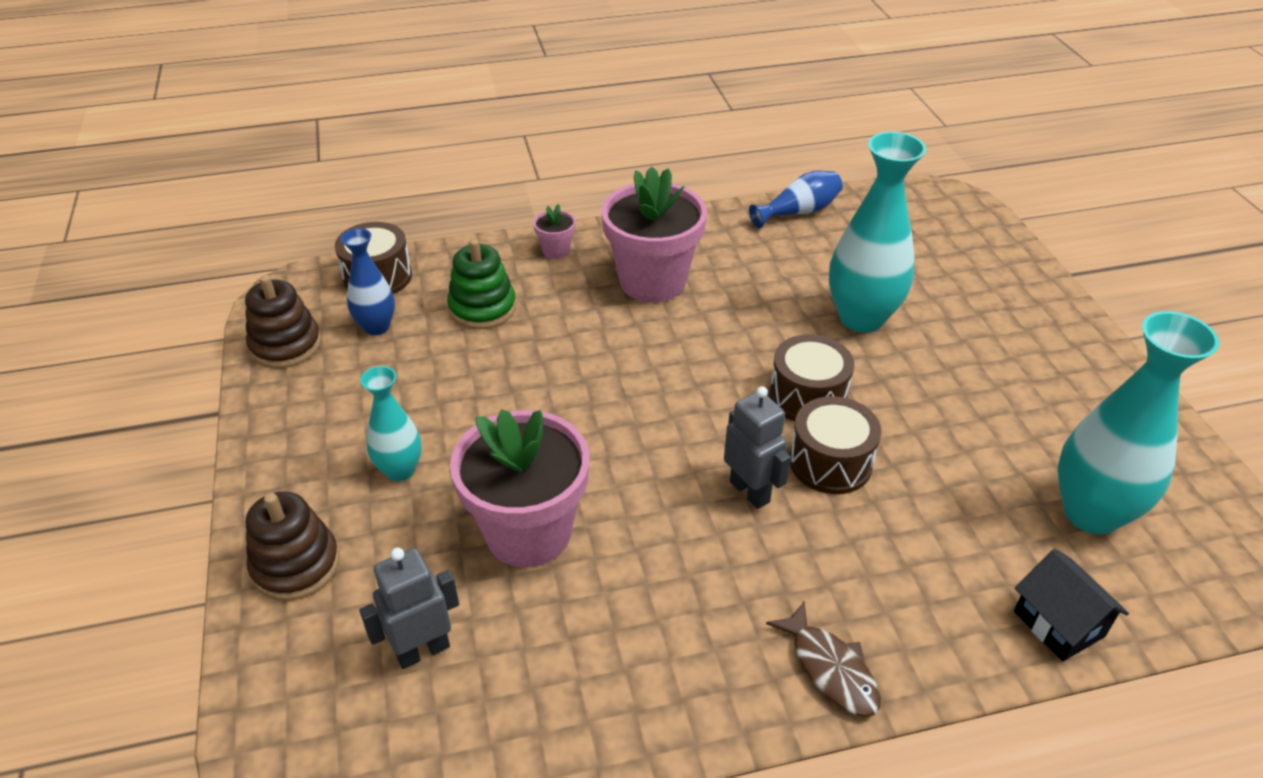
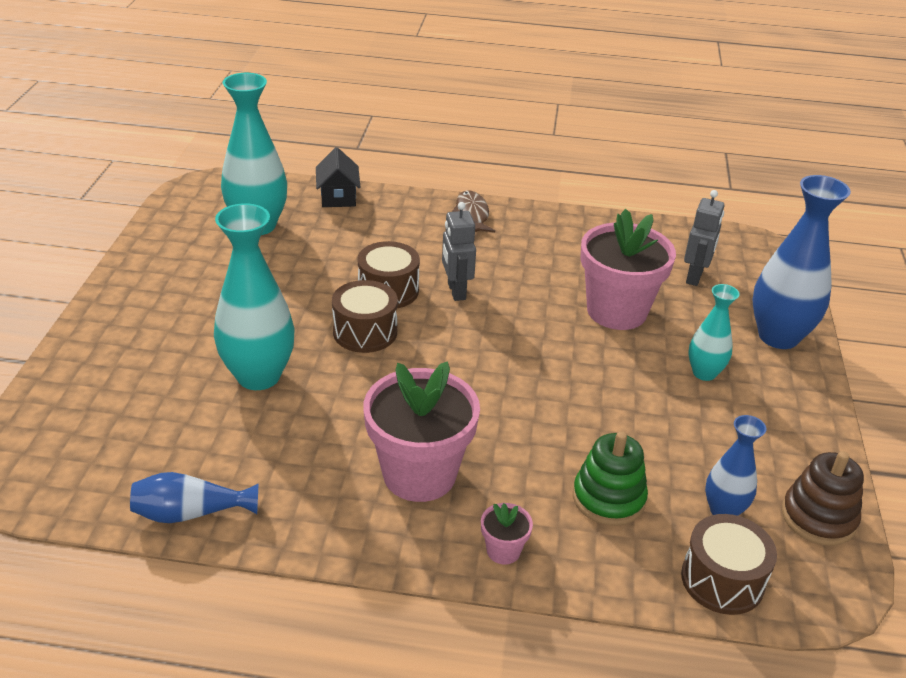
camera: 160 degrees left, 5 degrees down
brown stacking toy [246,491,340,601] -> blue vase [753,175,851,349]
grey robot [359,548,459,669] -> grey robot turned 60 degrees counterclockwise [684,190,724,286]

